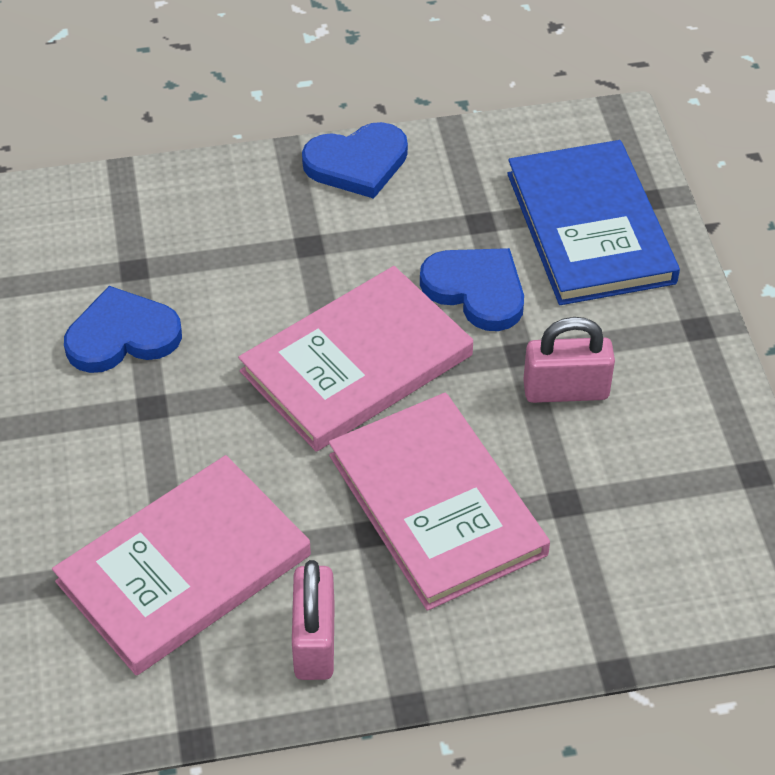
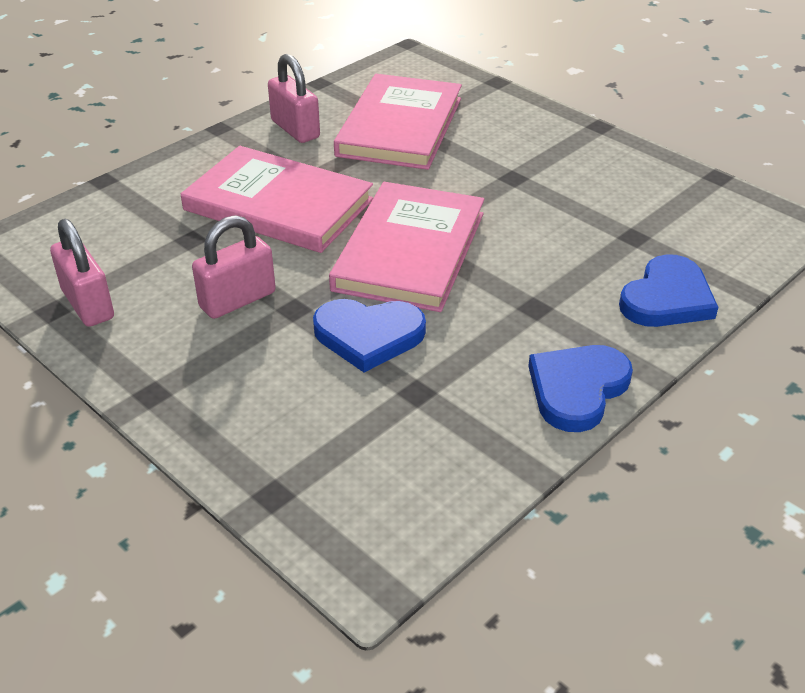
camera: 145 degrees right, 10 degrees down
blue heart [64,286,182,373] -> blue heart moved to [619,254,718,327]
blue book [507,140,680,305] -> none
none -> pink padlock [50,219,114,327]

